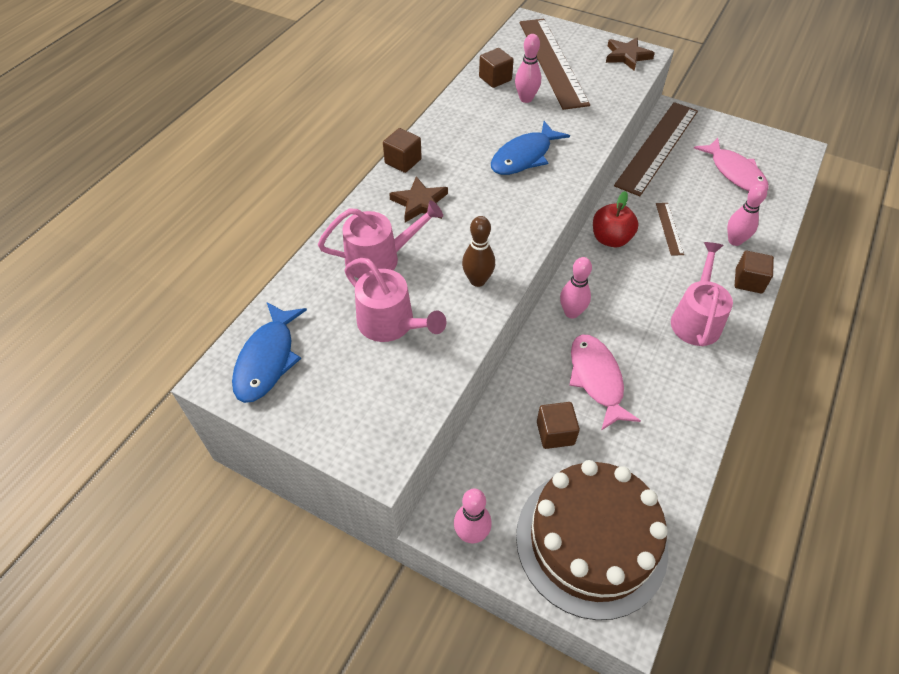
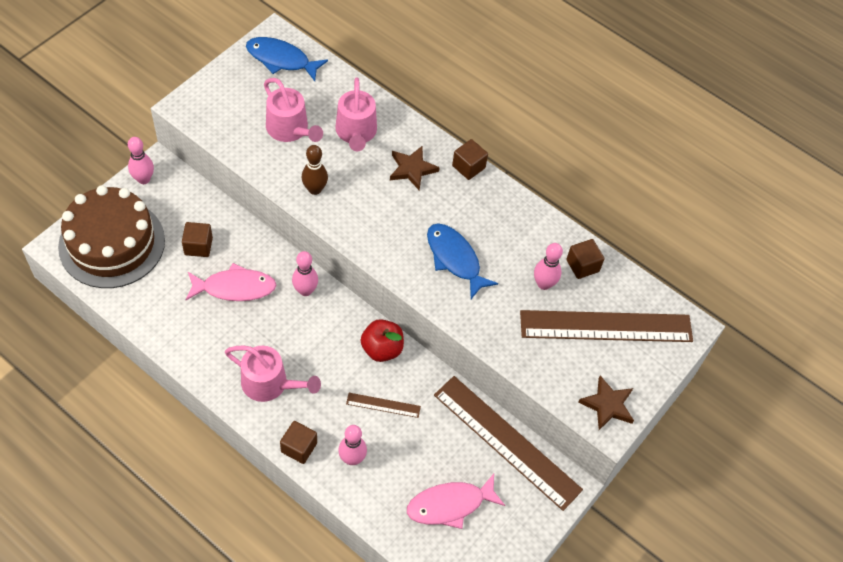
camera: 95 degrees right, 5 degrees up
pink watering can [344,258,446,342] -> pink watering can turned 90 degrees counterclockwise [264,78,323,142]

